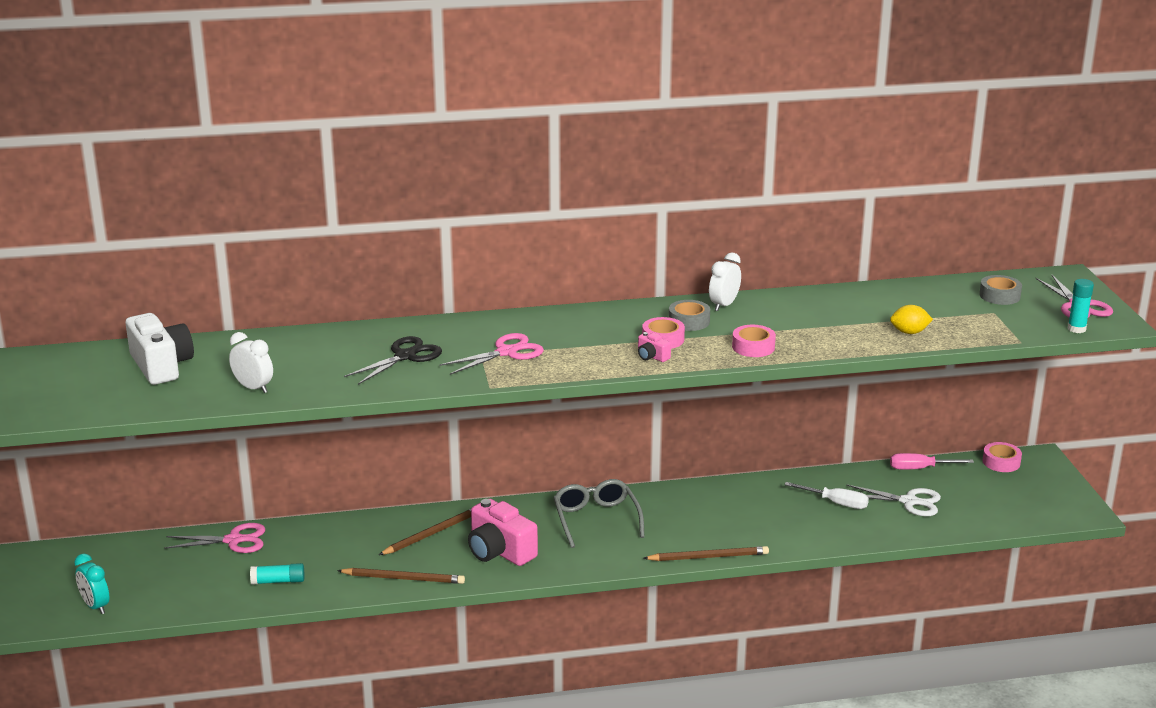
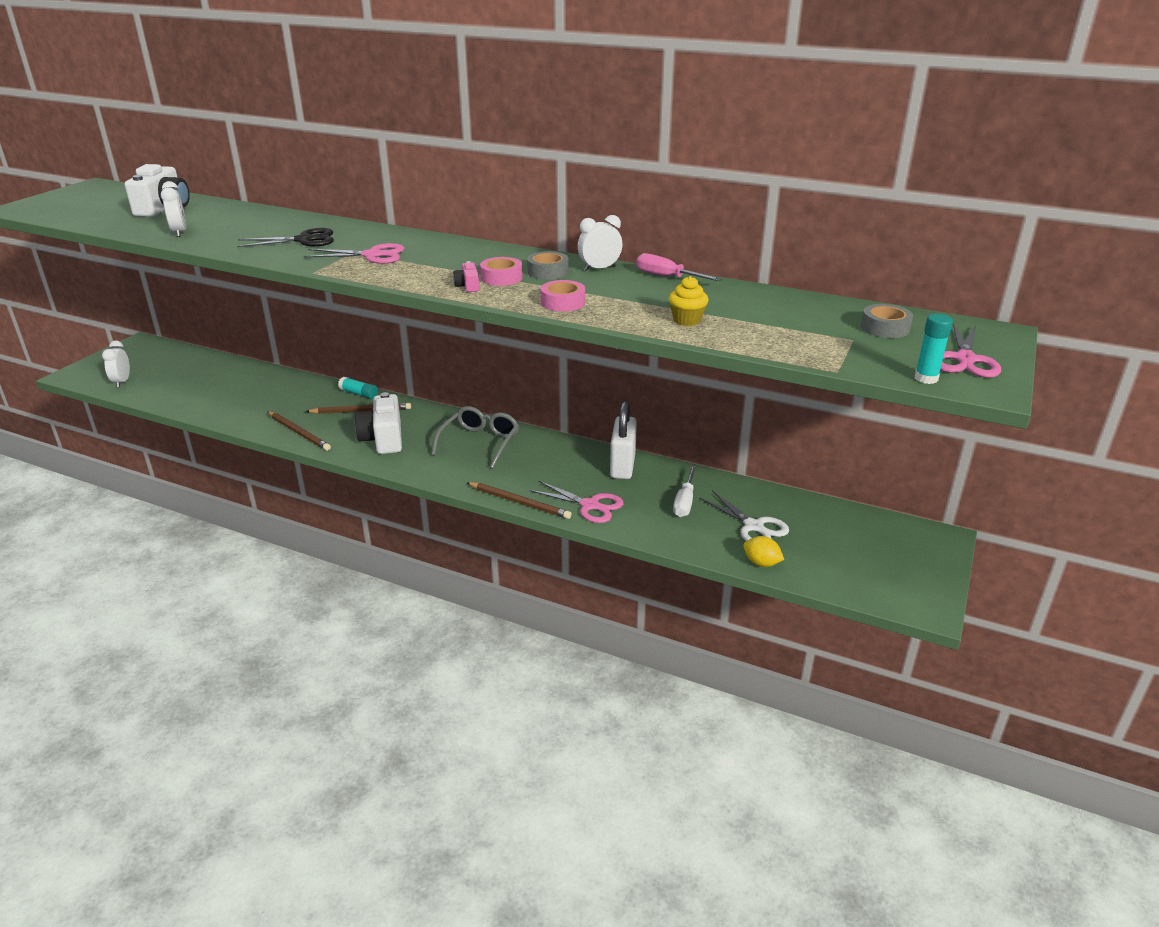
camera: 35 degrees right, 5 degrees up
turquoise clock [74,554,110,614] -> white clock [102,341,130,388]
pink scissors [164,523,265,553] -> pink scissors moved to [529,481,624,523]
turquoise glue stick [250,563,304,585] -> turquoise glue stick moved to [338,377,378,399]
pink camera [468,499,538,566] -> white camera [355,392,402,454]
white screwdriver [784,482,869,509] -> white screwdriver turned 45 degrees clockwise [673,465,696,517]
yellow lemon [890,305,933,334] -> yellow lemon moved to [743,536,784,567]
pink screwdriver [890,453,974,470] -> pink screwdriver moved to [636,253,722,281]
pink tape [982,442,1022,472] -> none
none -> white padlock [610,401,637,479]
none -> yellow cupcake [669,276,709,326]

